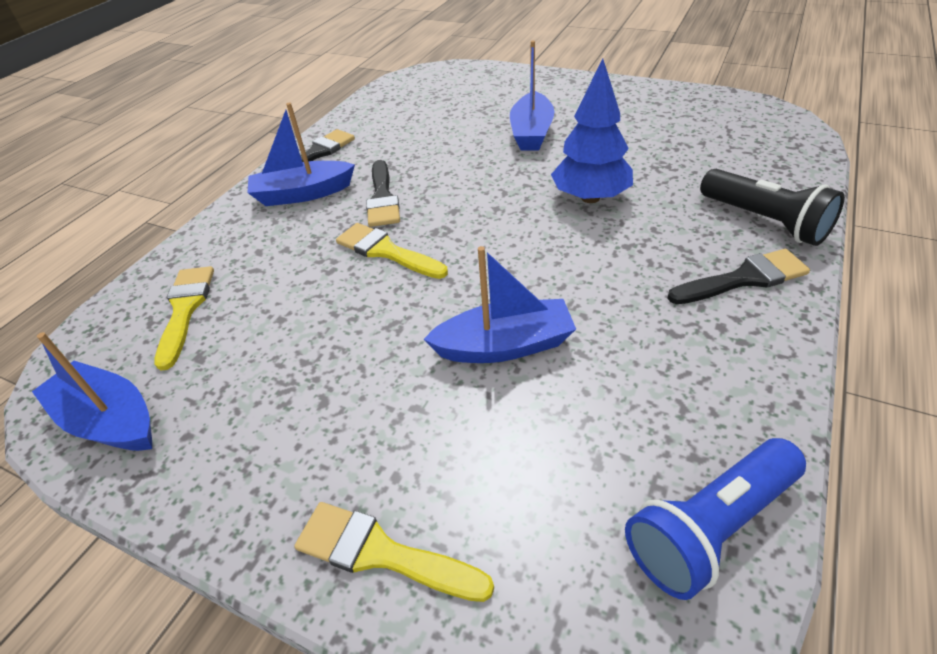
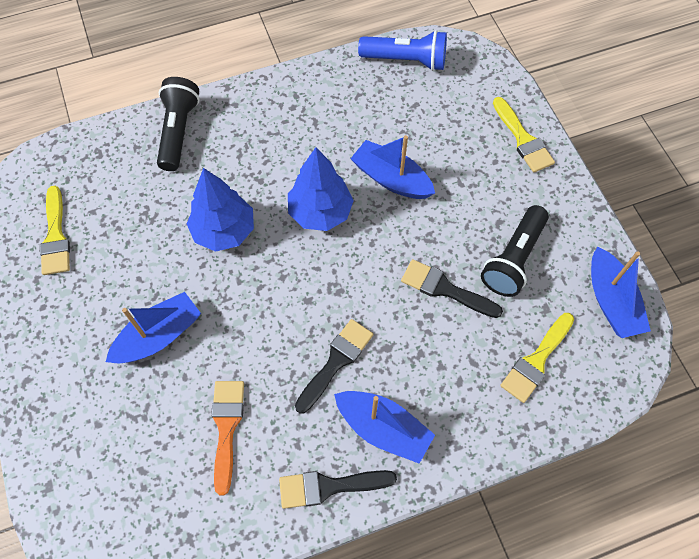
camera: 140 degrees left, 20 degrees up
yellow brush [336,223,448,279] -> yellow brush moved to [40,186,70,275]
black brush [667,249,810,304] -> black brush moved to [401,259,503,318]
none -> orange brush [211,381,244,496]
none -> blue tree [288,147,354,231]
none -> black flashlight [481,205,549,297]

